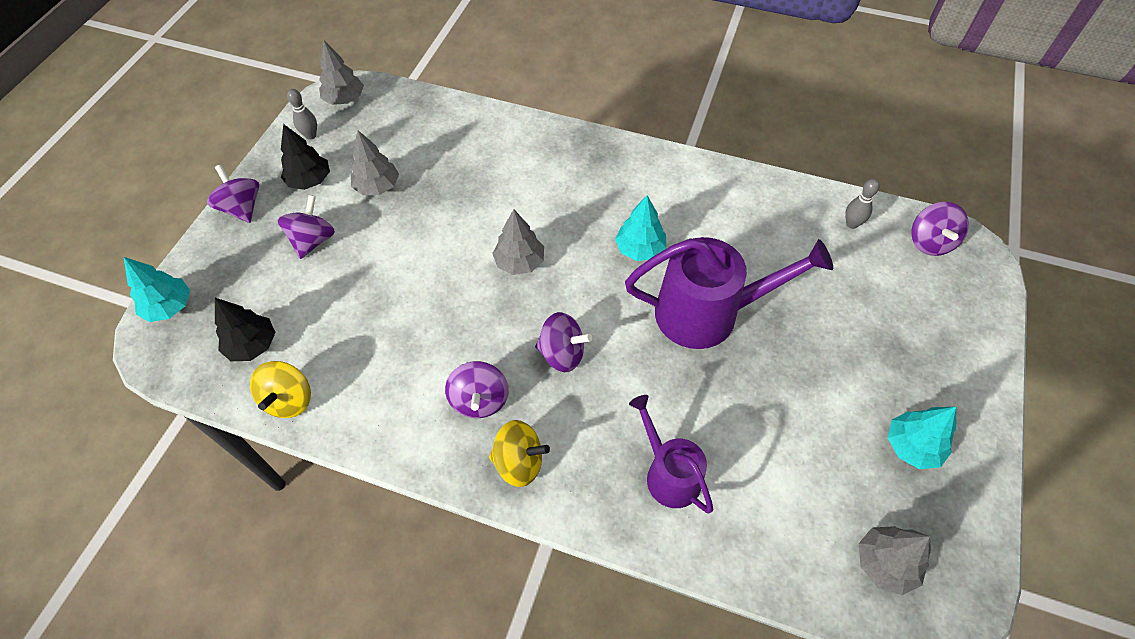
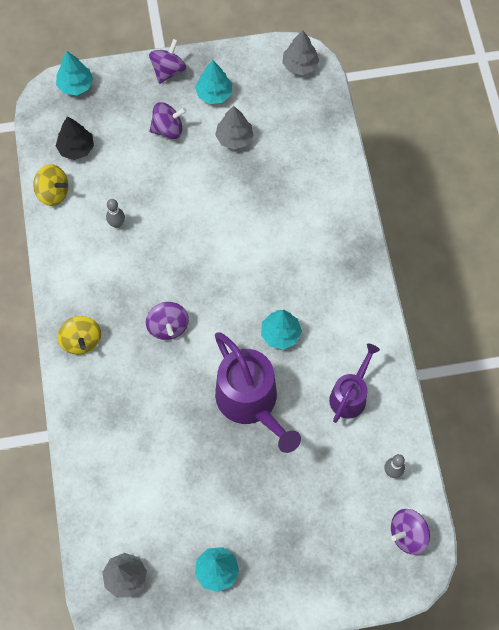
camera: 60 degrees right, 10 degrees up
yellow spinning top [250,361,311,418] -> yellow spinning top turned 135 degrees counterclockwise [33,164,69,206]
black tree [281,124,330,190] -> turquoise tree [195,60,232,104]
grey bowling pin [287,89,317,140] -> grey bowling pin moved to [106,199,125,228]
purple spinning top [445,361,509,418] -> none
grey tree [492,209,544,275] -> none
purple watering can [629,395,713,513] -> purple watering can moved to [329,344,380,423]

